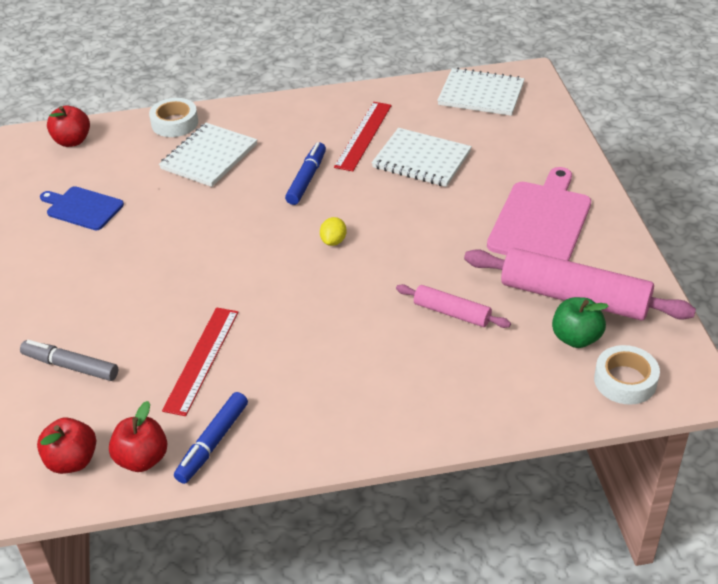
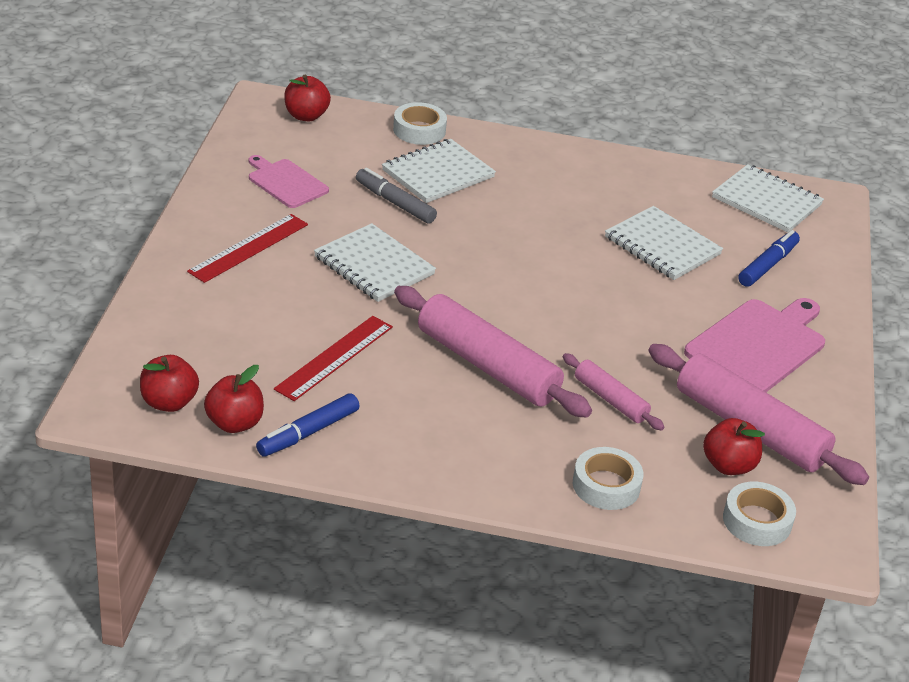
camera: 15 degrees right, 5 degrees down
grey marker [20,340,118,381] -> grey marker moved to [356,168,437,224]
blue cutting board [40,186,124,230] -> pink cutting board [248,155,329,208]
blue marker [285,142,326,205] -> blue marker moved to [738,230,800,287]
yellow lemon [320,217,347,246] -> none
red ruler [334,102,392,171] -> red ruler moved to [187,214,308,283]
green apple [552,297,608,348] -> red apple [703,418,765,475]
none -> white notebook [314,223,436,302]
none -> pink rolling pin [394,286,592,418]
none -> white tape [573,447,643,510]

